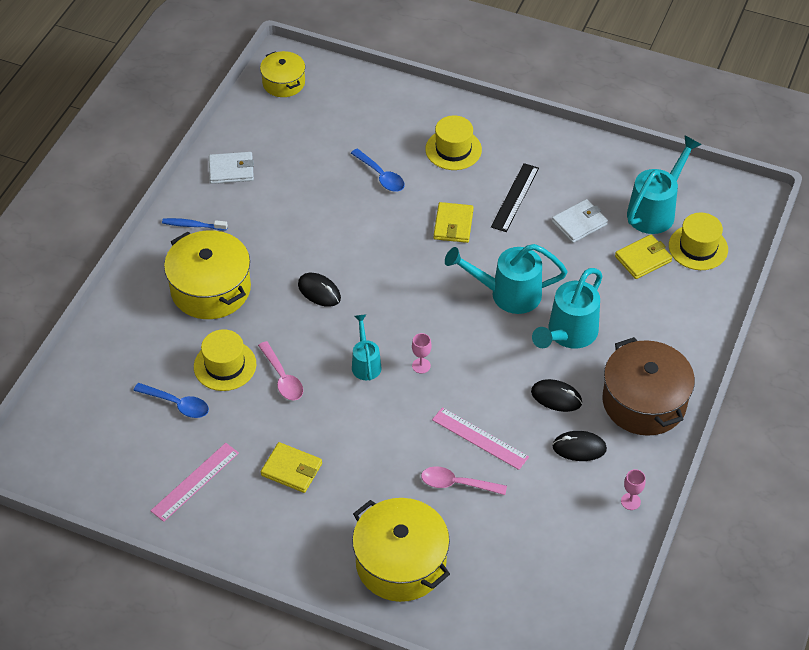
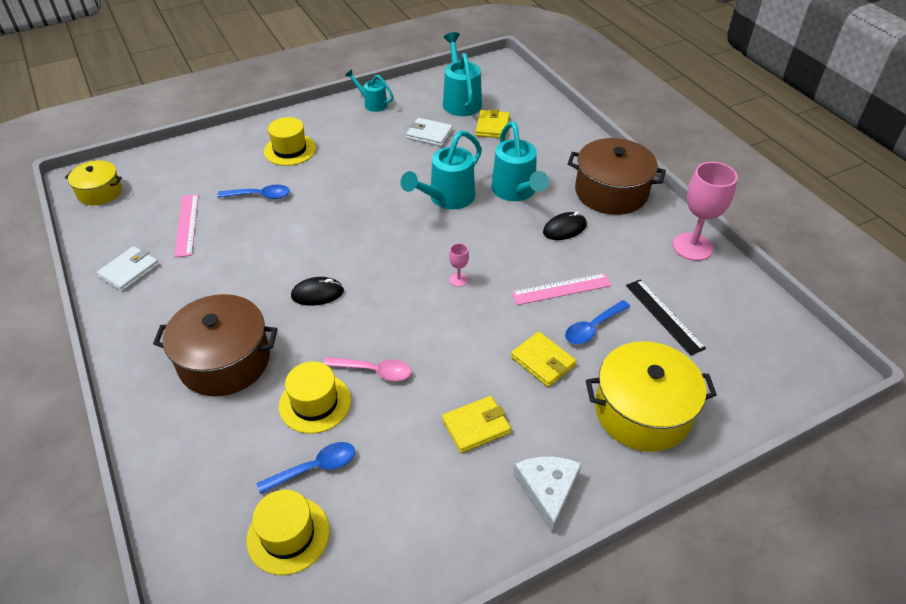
camera: 50 degrees left, 5 degrees down
pink ruler [151,443,239,522] -> pink ruler moved to [174,194,199,258]
blue toothbrush [162,218,228,231] -> none
yellow pot [164,230,251,319] -> brown pot [153,294,277,396]
turquoise watering can [352,314,381,380] -> turquoise watering can moved to [345,69,394,112]
pink spoon [421,466,507,495] -> blue spoon [565,300,630,344]
yellow wallet [433,202,474,243] -> yellow wallet moved to [511,332,576,387]
black ruler [491,163,539,232] -> black ruler moved to [626,279,706,356]
white wallet [552,199,608,243] -> white wallet turned 75 degrees counterclockwise [406,118,453,146]
black mouse [552,431,607,461] -> none
pink goblet [621,469,646,510] -> pink goblet [673,162,738,261], size x2.25
yellow hat [669,212,728,270] -> yellow hat moved to [246,490,330,575]
none -> white cheese [514,457,582,533]

